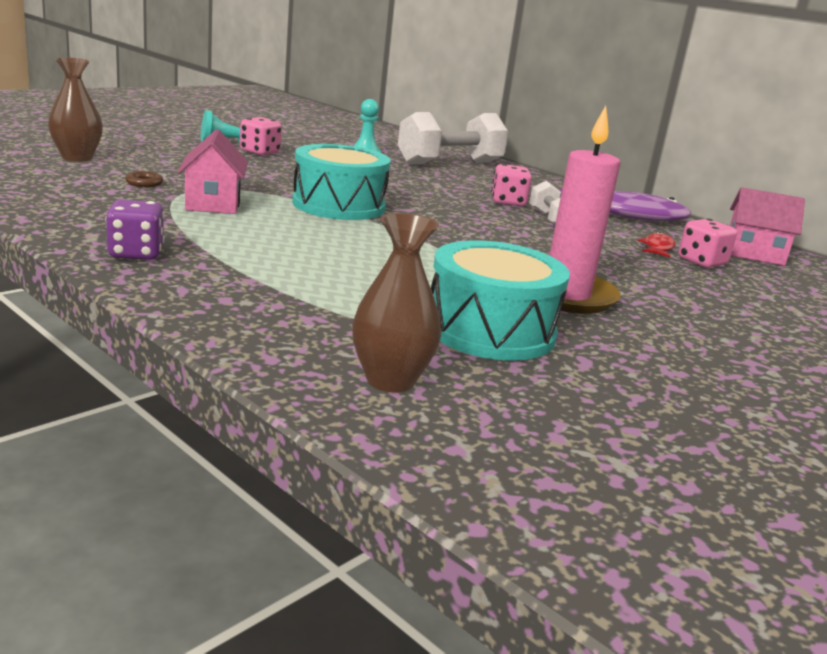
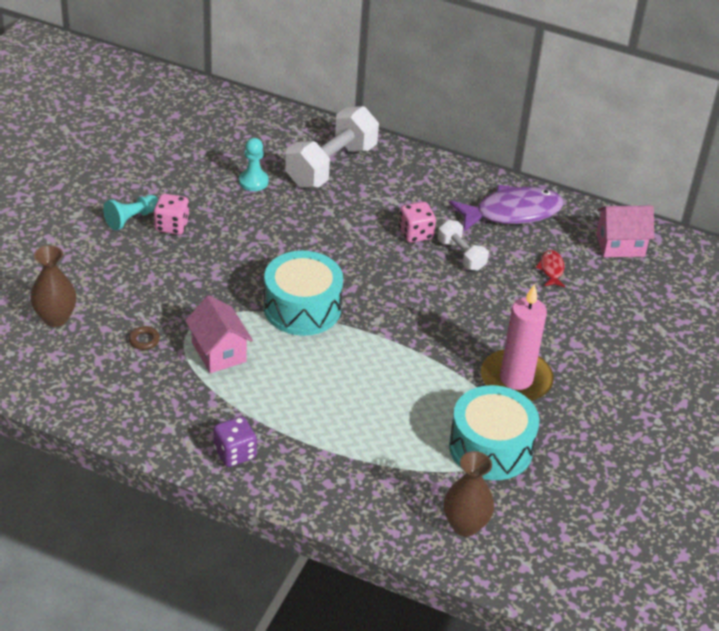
camera: 20 degrees left, 20 degrees up
pink dice [678,219,737,268] -> none

